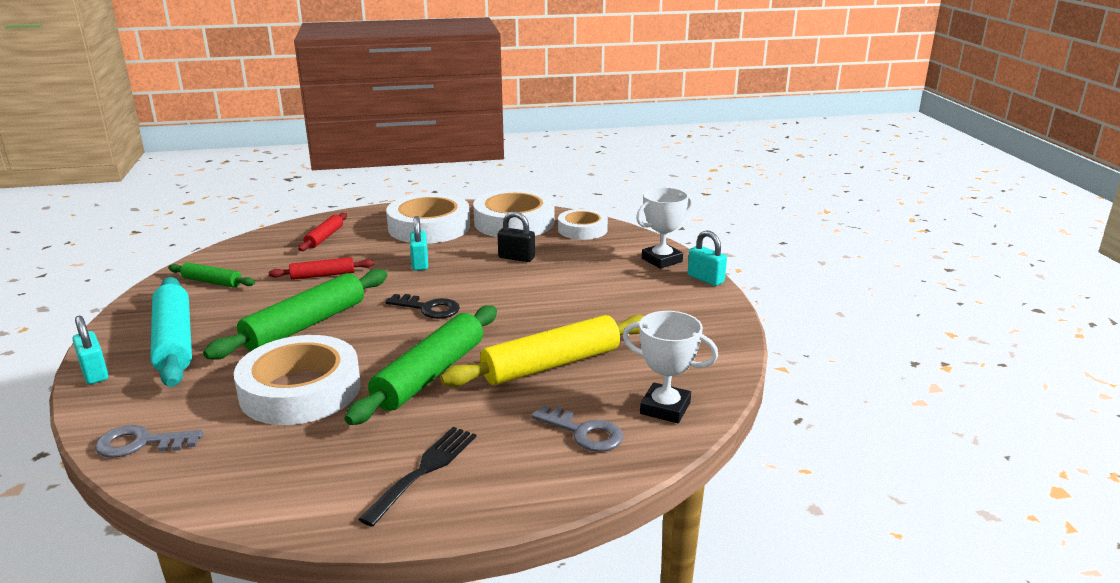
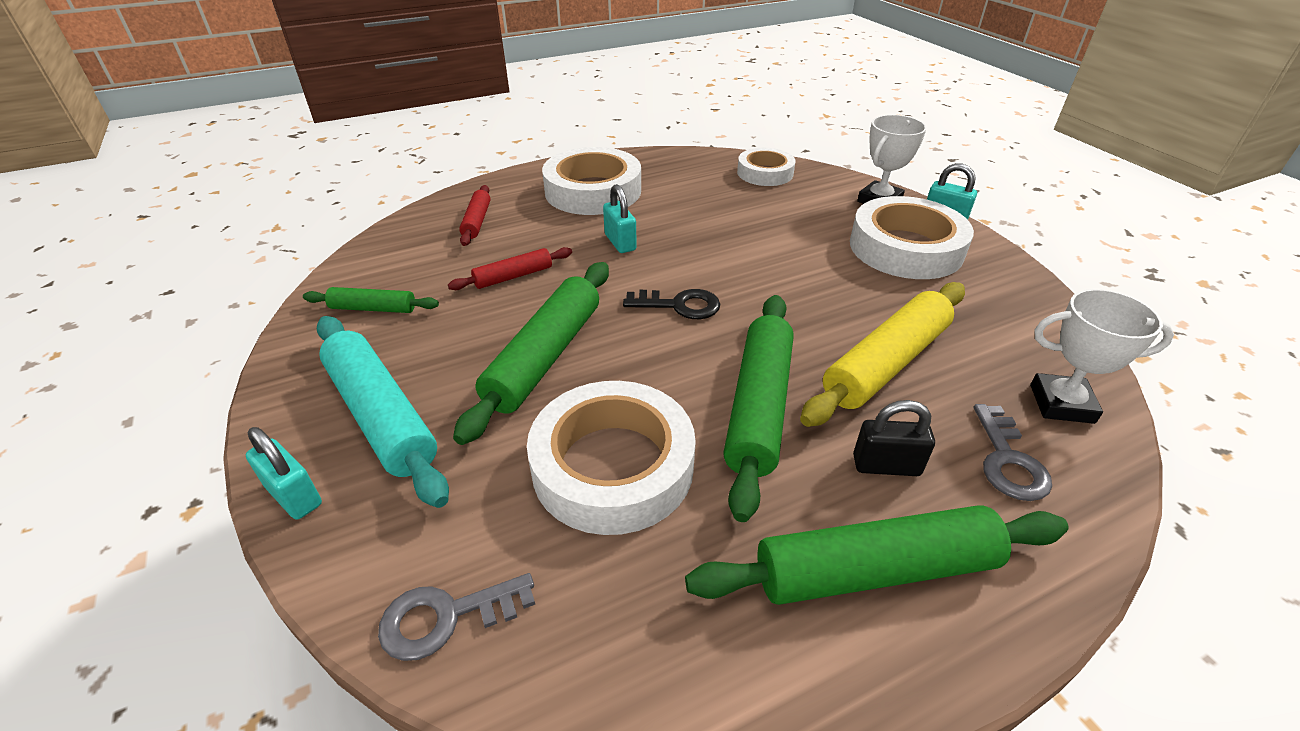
camera: 15 degrees left, 15 degrees up
black fork [358,427,477,527] -> green rolling pin [685,505,1068,605]
white tape [473,189,555,237] -> white tape moved to [850,196,974,279]
black padlock [497,212,535,262] -> black padlock moved to [853,400,935,476]
grey key [531,405,623,452] -> grey key turned 75 degrees clockwise [974,404,1052,501]

